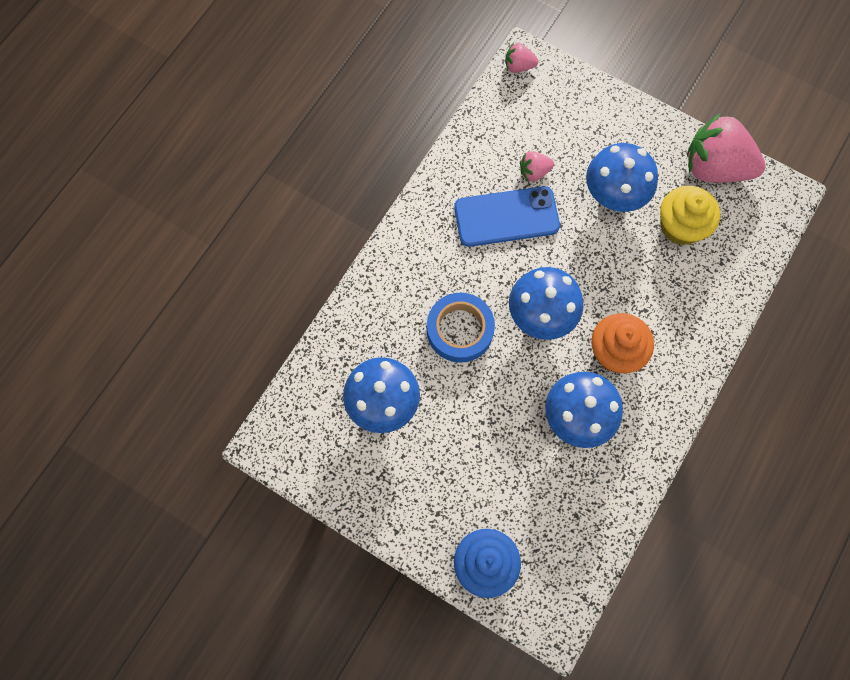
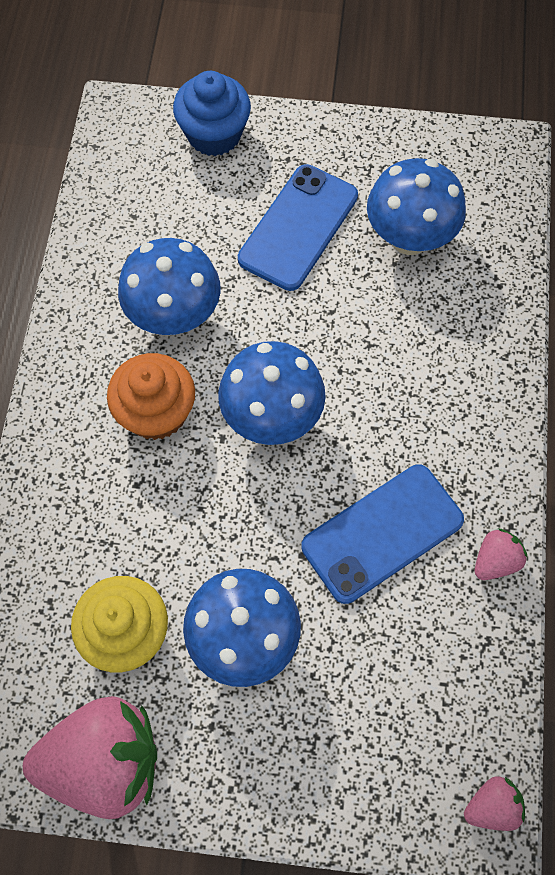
camera: 155 degrees right, 5 degrees down
blue tape [427,293,495,363] -> none
pink strawberry [520,151,554,182] -> pink strawberry moved to [475,528,527,580]
none -> blue phone [238,164,358,291]

